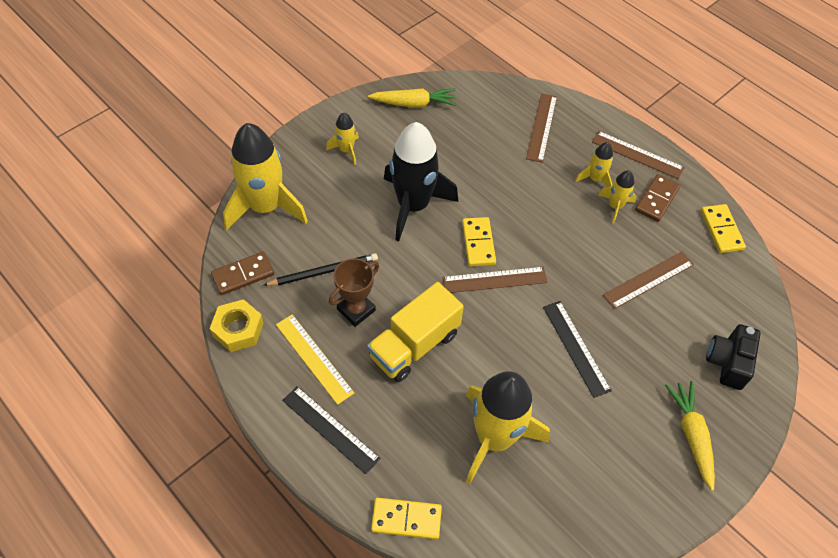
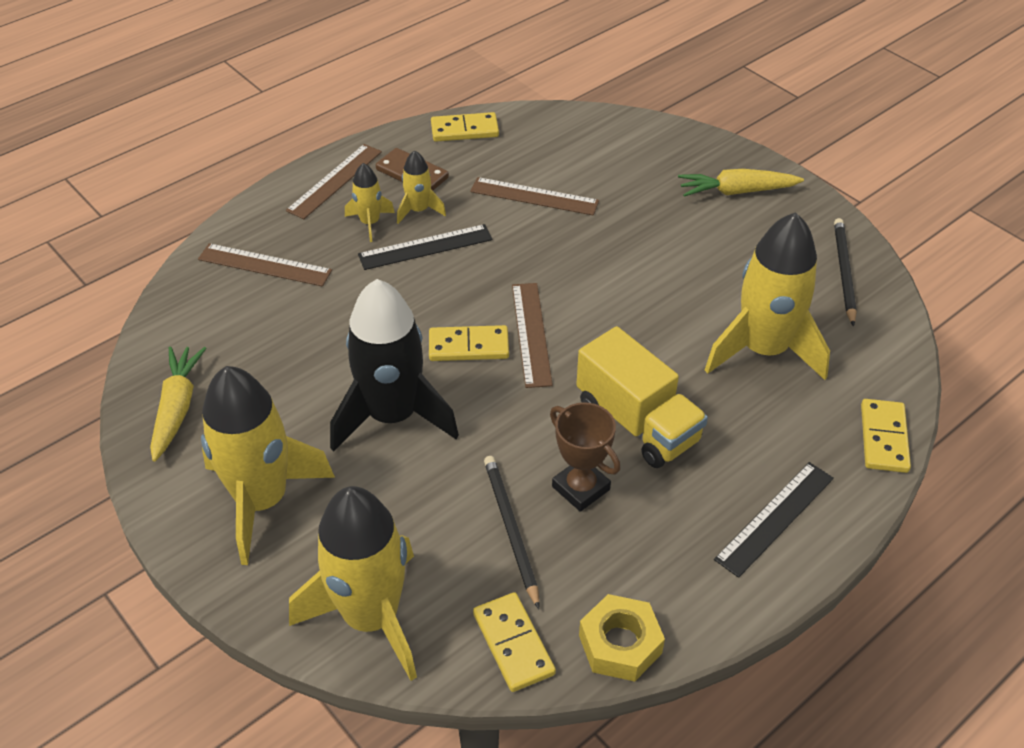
camera: 85 degrees left, 10 degrees down
brown domino [211,251,274,295] -> yellow domino [473,592,556,692]
yellow ruler [276,314,354,405] -> none
yellow rocket [326,113,359,165] -> yellow rocket [201,366,335,565], size x2.14
black ruler [543,301,612,398] -> black ruler moved to [358,224,493,270]
brown ruler [603,251,694,309] -> brown ruler turned 45 degrees counterclockwise [470,177,599,215]
black camera [706,324,760,390] -> none
none -> black pencil [834,218,857,326]

